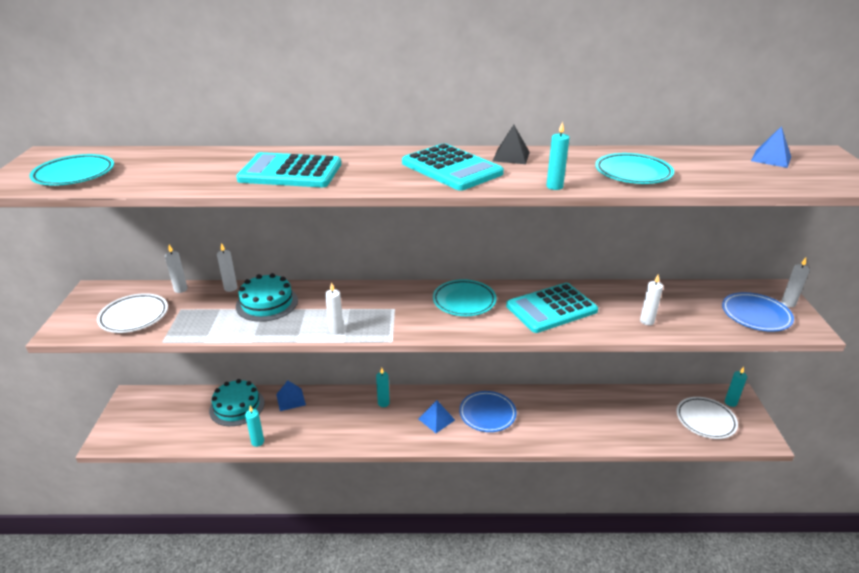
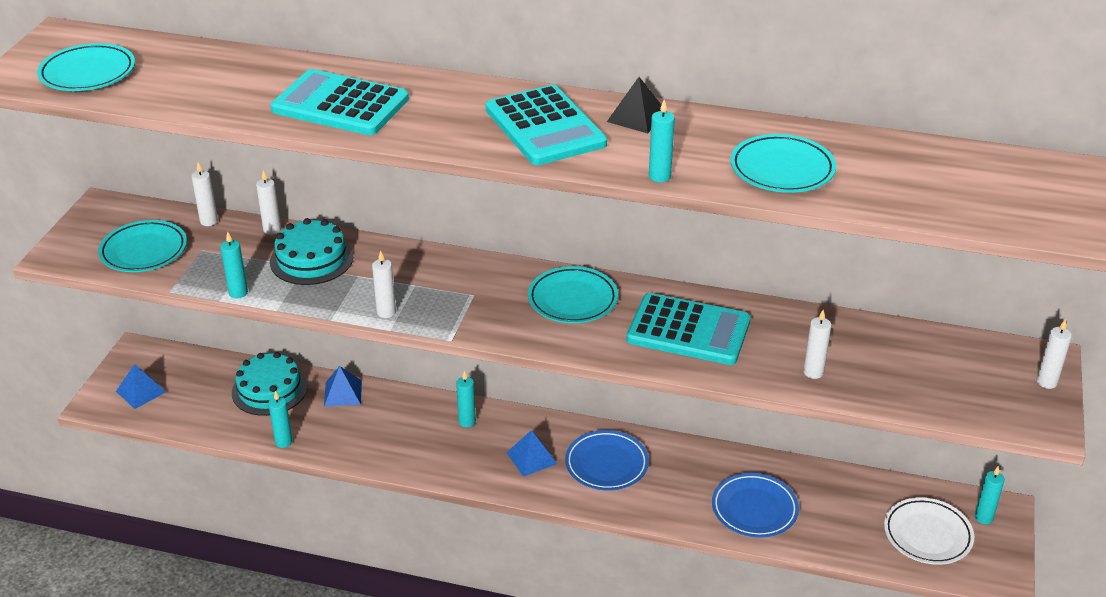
camera: 15 degrees right, 5 degrees up
white plate [97,293,168,333] -> turquoise plate [98,220,187,272]
turquoise calculator [506,283,598,333] -> turquoise calculator turned 150 degrees counterclockwise [626,293,751,365]
blue plate [722,292,794,332] -> blue plate moved to [712,473,799,538]
blue pyramid [751,126,791,168] -> blue pyramid moved to [116,364,166,409]
none -> turquoise candle [220,231,248,299]

